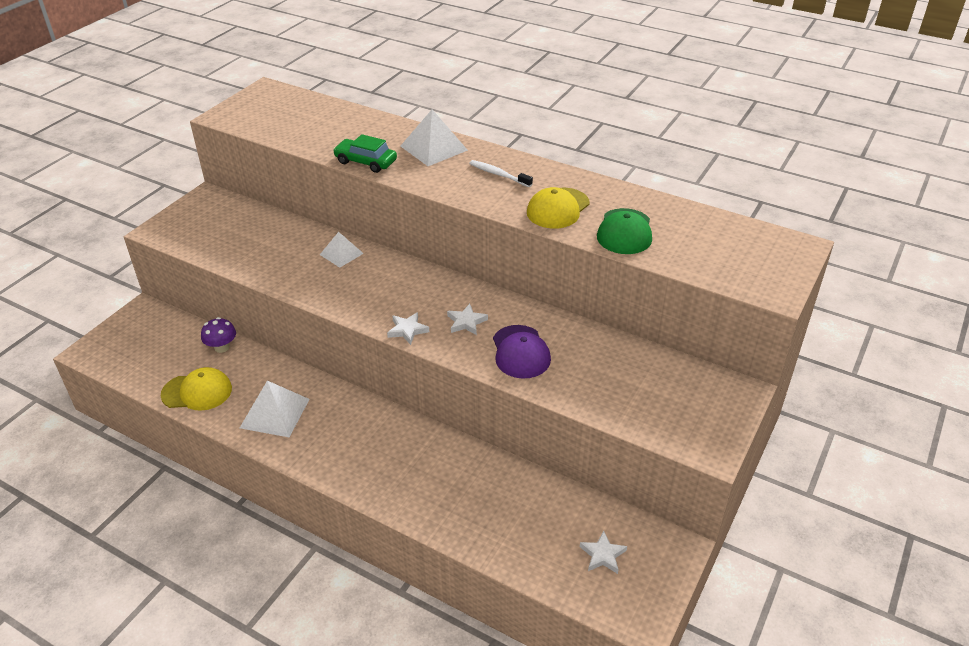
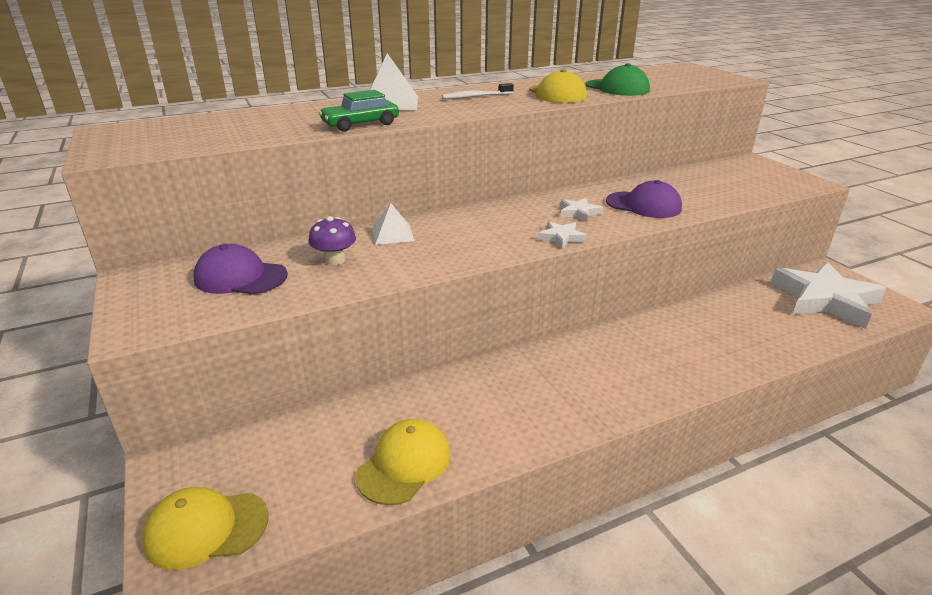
camera: 55 degrees left, 10 degrees down
purple mushroom [201,317,236,353] -> purple mushroom moved to [309,216,356,265]
white pyramid [240,381,310,437] -> none
white star [580,530,627,574] -> white star [771,262,886,329], size x2.39
none -> yellow cap [142,487,269,570]
none -> purple cap [193,244,288,295]

